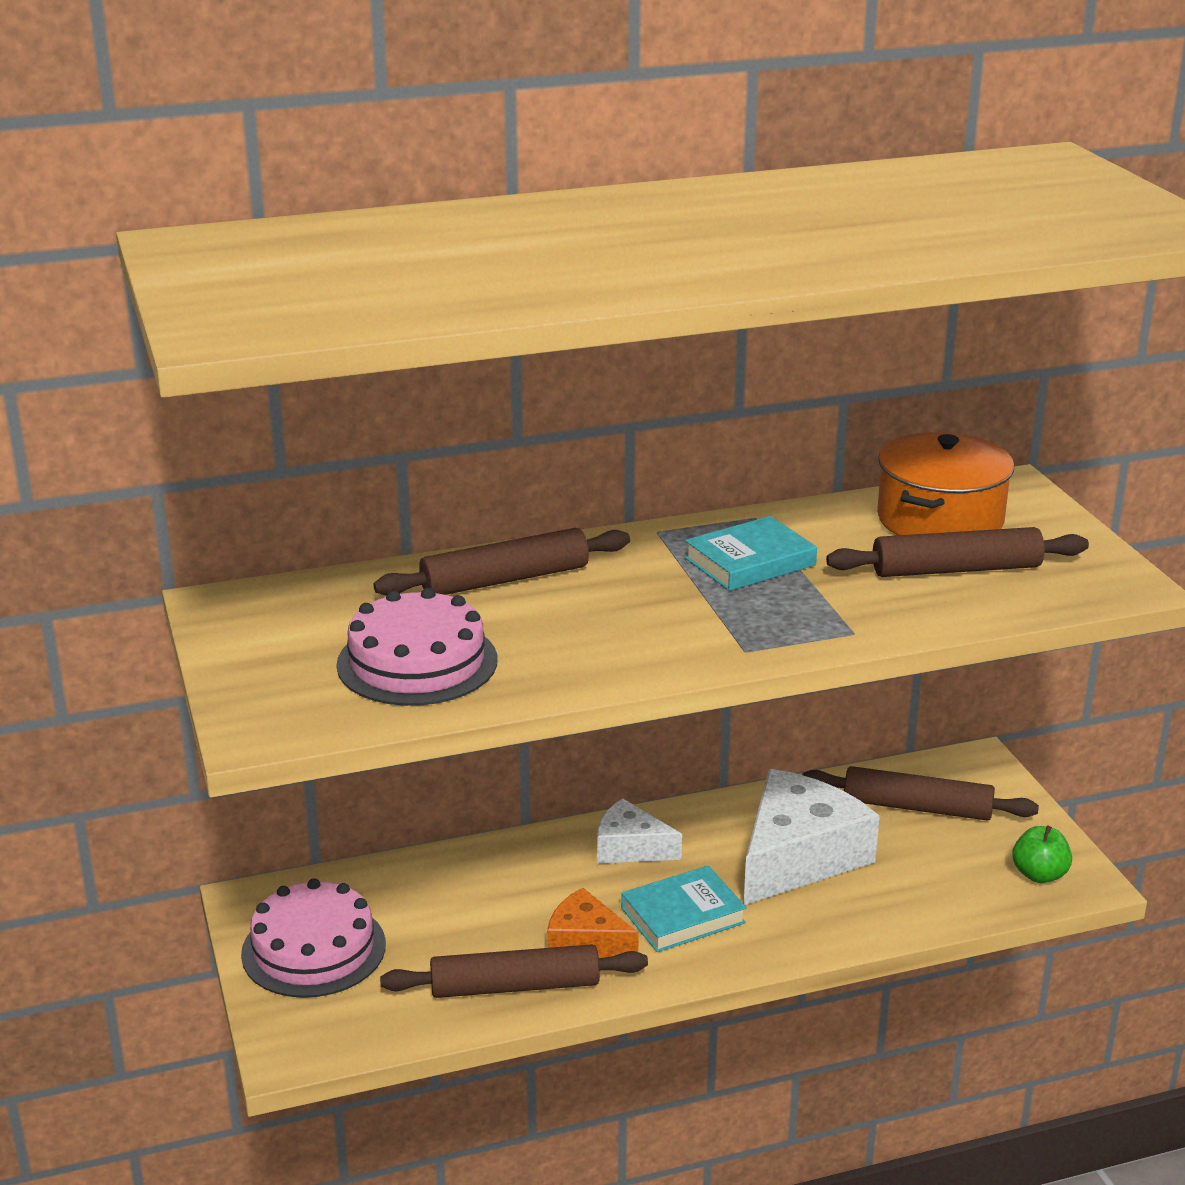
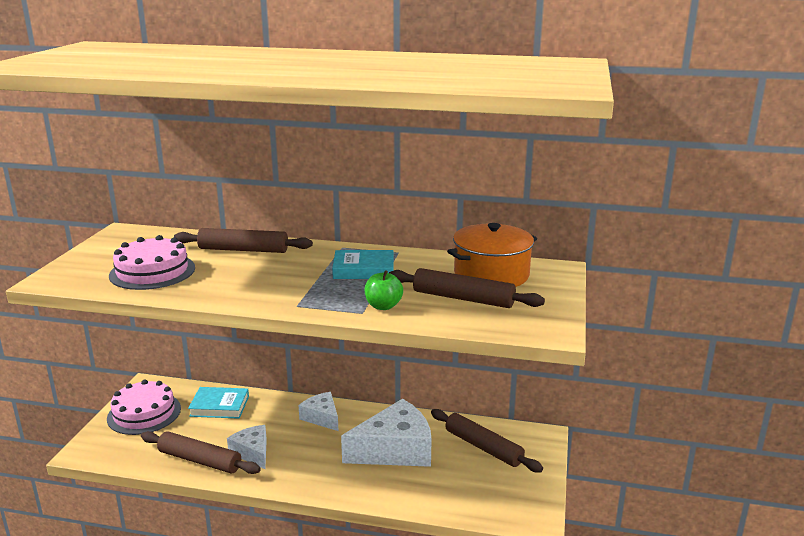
camera: 30 degrees right, 5 degrees down
orange cheese [547,888,639,958] -> white cheese [227,425,267,469]
turquoise book [621,865,746,952] -> turquoise book moved to [188,387,249,419]
green apple [1012,825,1072,883] -> green apple moved to [364,270,403,310]

